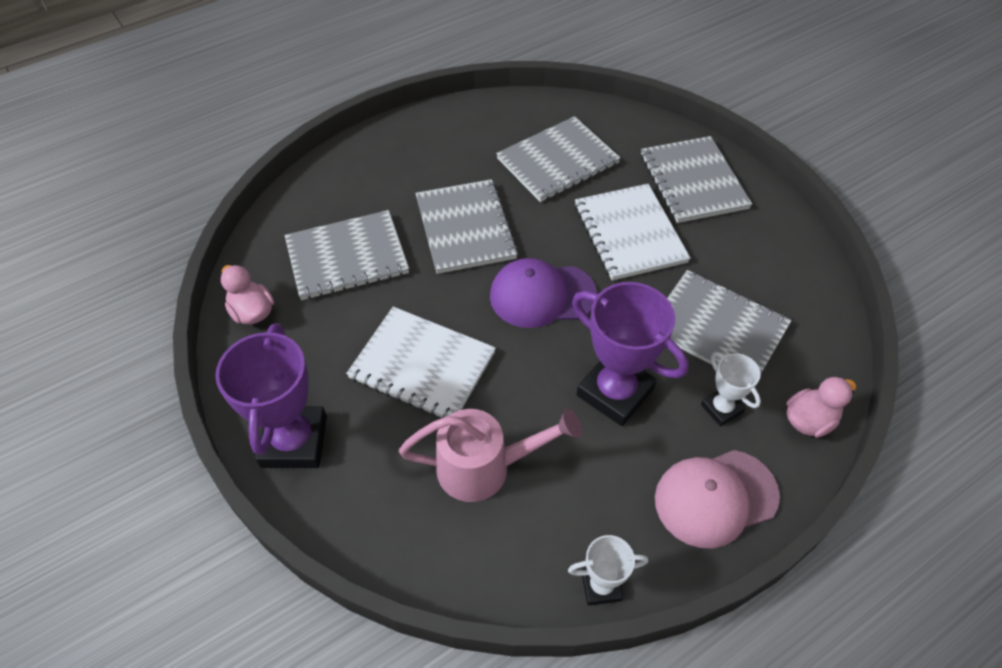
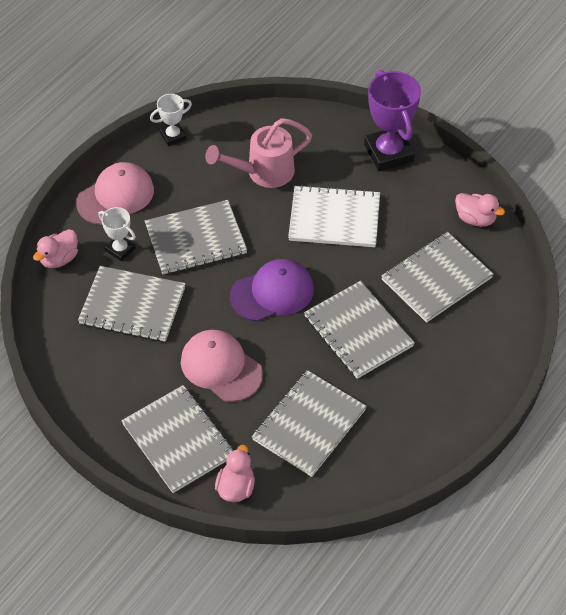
camera: 160 degrees right, 0 degrees up
purple trophy [572,282,689,426] -> grey notebook [145,200,247,274]
white notebook [575,184,691,281] -> pink cap [181,330,263,402]
none -> pink duck [215,445,255,502]

